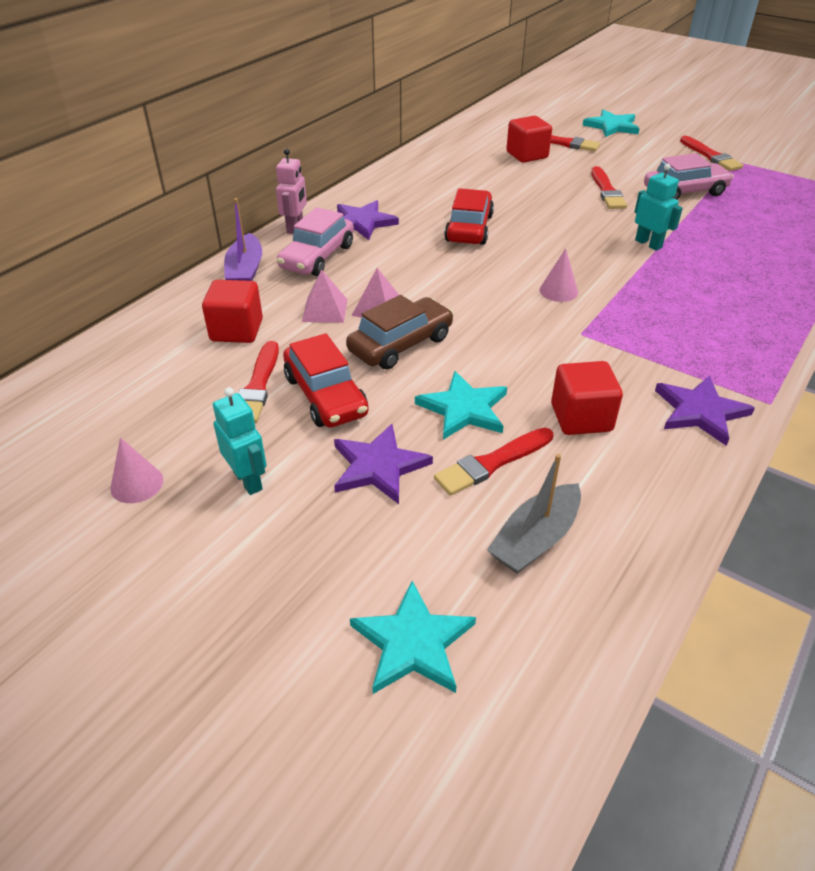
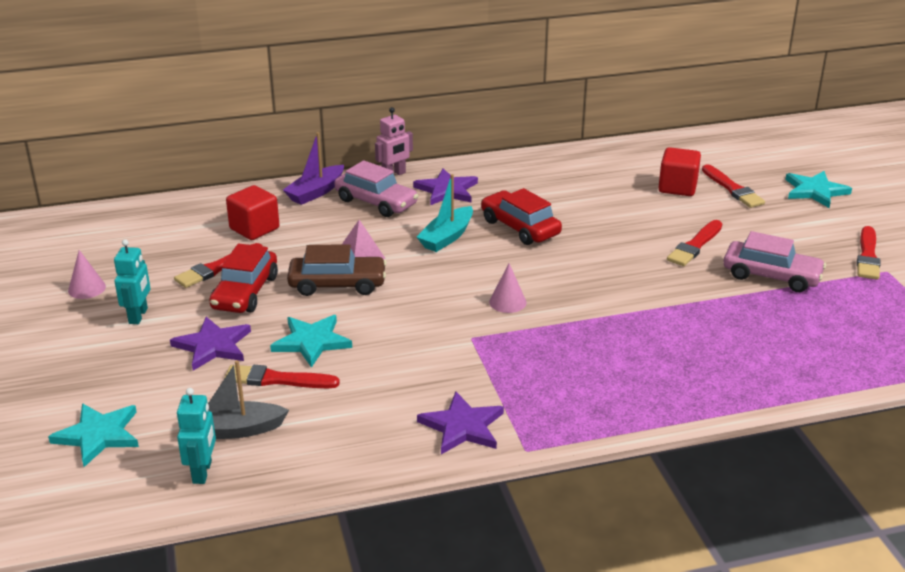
camera: 40 degrees right, 10 degrees down
pink car [277,207,354,276] -> pink car turned 120 degrees counterclockwise [335,160,418,217]
pink pyramid [302,269,348,323] -> none
red car [444,188,494,245] -> red car turned 90 degrees counterclockwise [481,188,562,245]
red cube [551,361,623,435] -> none
turquoise robot [635,164,683,251] -> turquoise robot moved to [177,388,216,484]
none -> turquoise boat [417,174,473,252]

